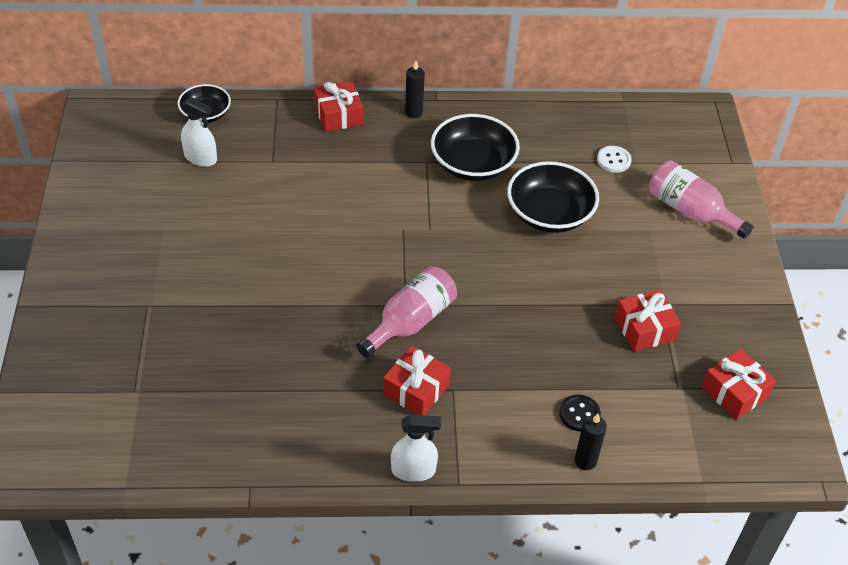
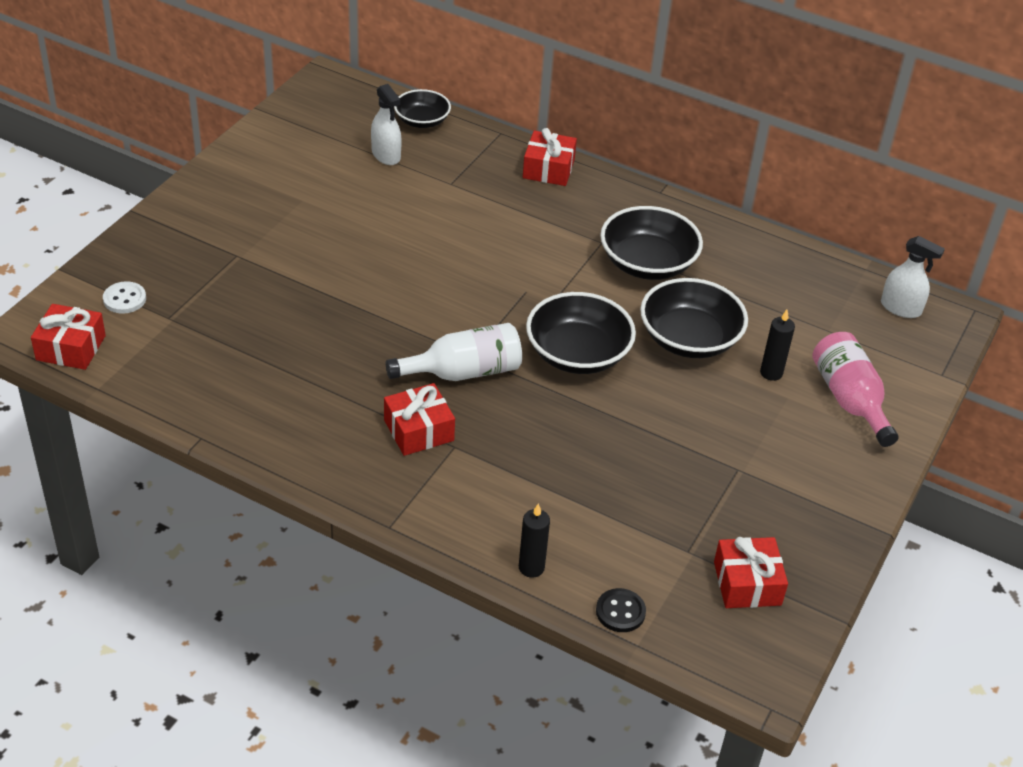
camera: 30 degrees right, 5 degrees down
pink bottle [356,266,457,358] -> white bottle [386,323,522,381]
white spray bottle [391,414,441,482] -> white spray bottle moved to [881,236,945,318]
black candle [405,61,425,118] -> black candle moved to [760,310,795,381]
black button [559,394,601,431] -> black button moved to [596,588,646,632]
white button [597,146,632,173] -> white button moved to [103,281,146,314]
red gift [615,290,681,352] -> red gift moved to [31,304,106,370]
none -> black bowl [526,292,636,374]

